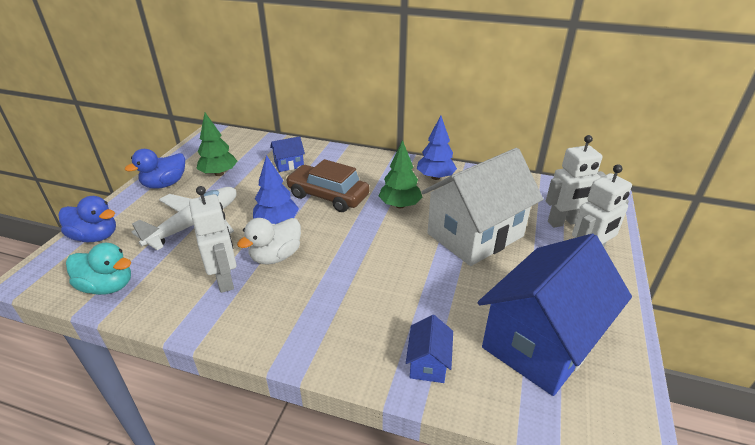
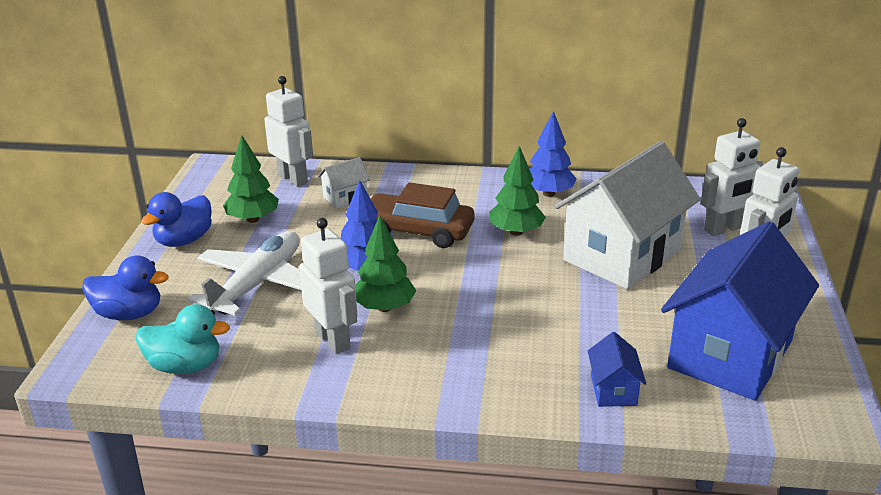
camera: 10 degrees left, 5 degrees down
white duck [237,218,301,265] -> green tree [355,215,416,312]
blue house [270,136,305,172] -> white house [318,157,370,209]
none -> white robot [264,76,313,187]

